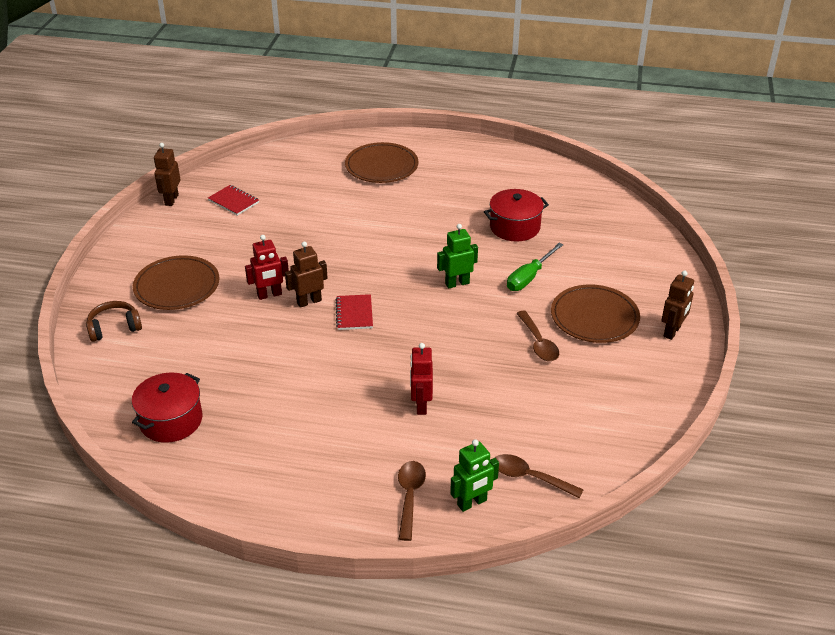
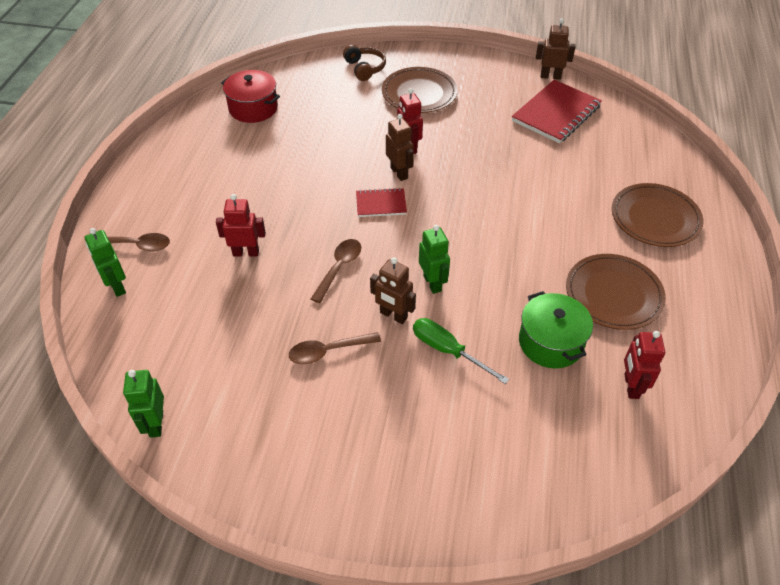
camera: 90 degrees right, 10 degrees up
red notebook [208,185,259,216] -> red notebook [512,80,602,143], size x1.84
red pot [484,189,549,241] -> green pot [519,291,593,368]
brown spoon [495,454,584,498] -> brown spoon moved to [311,239,361,303]
brown plate [551,284,640,343] -> brown plate moved to [566,254,666,330]
brown robot [662,271,694,340] -> brown robot moved to [370,257,416,324]
none -> green robot [123,370,164,438]
none -> red robot [624,331,665,399]

